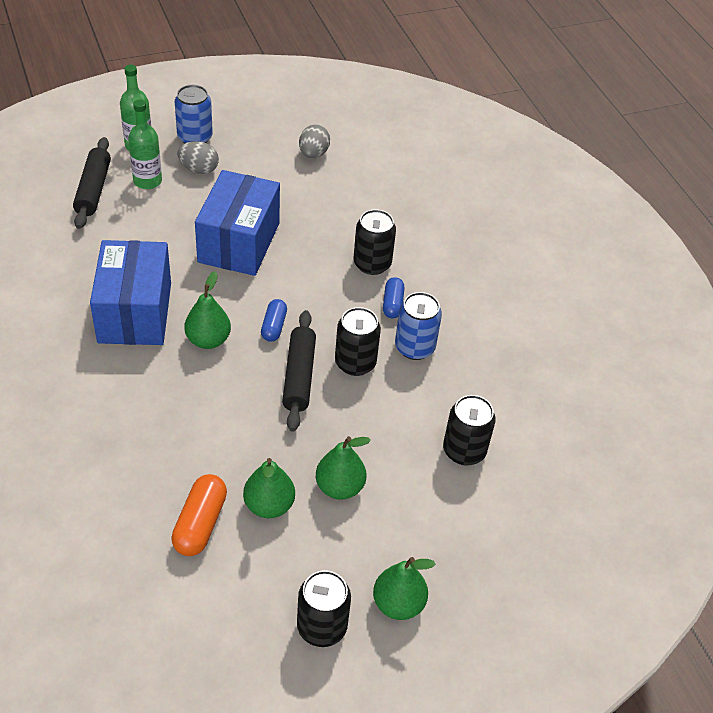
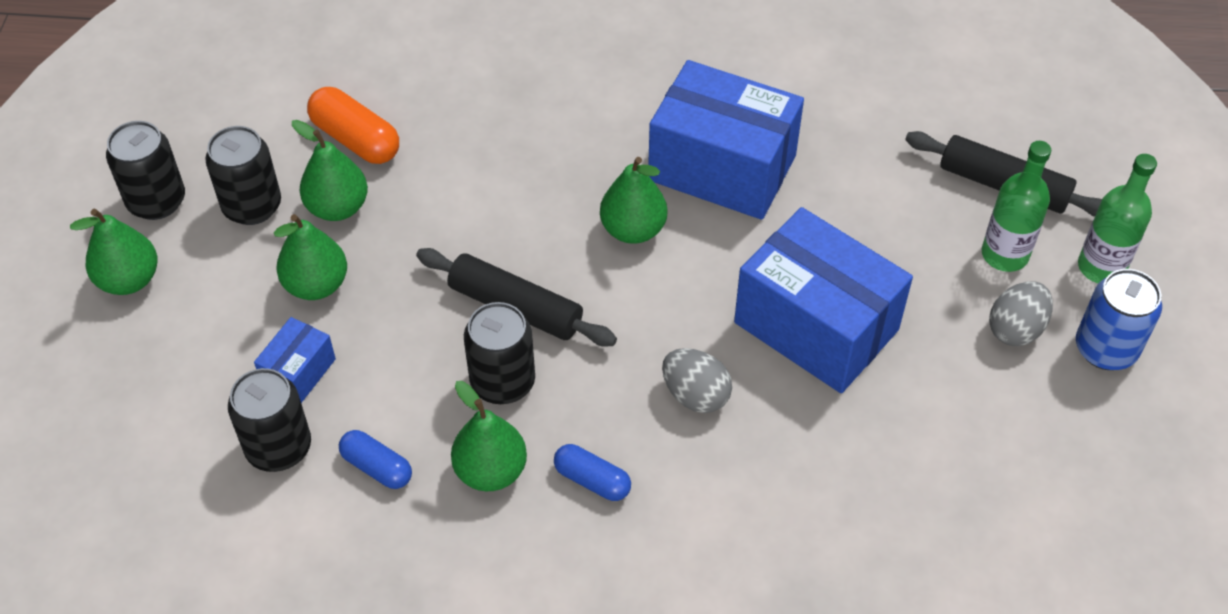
camera: 120 degrees right, 5 degrees up
blue capsule [261,299,287,342] -> blue capsule moved to [339,430,412,489]
grey egg [299,125,330,159] -> grey egg moved to [662,348,732,413]
black can [354,209,396,275] -> black can moved to [205,126,281,225]
blue can [395,292,442,360] -> green pear [451,381,527,491]
none -> blue box [254,317,336,403]

